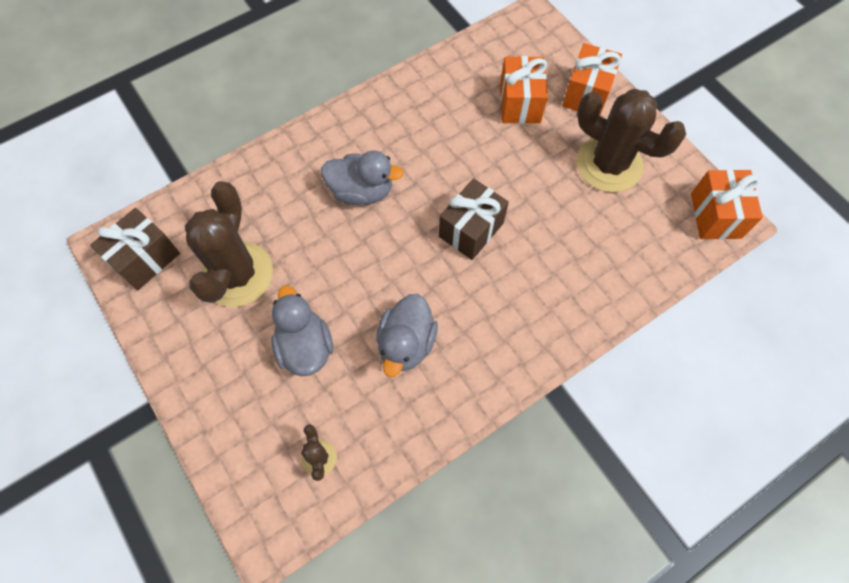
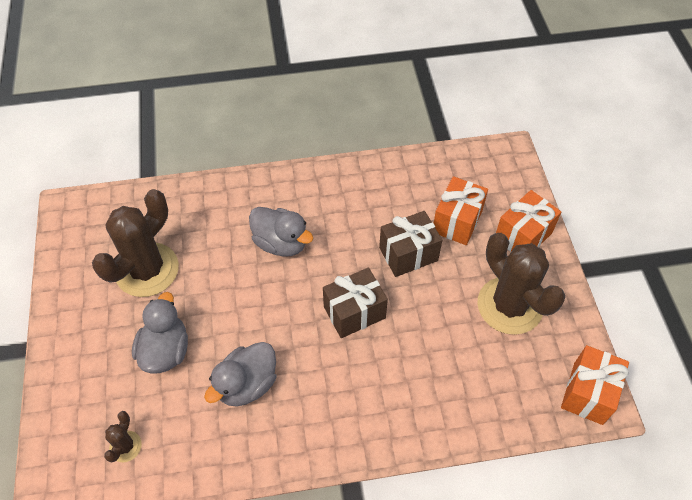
camera: 25 degrees right, 10 degrees down
brown gift [90,208,180,290] -> brown gift moved to [379,211,442,277]

